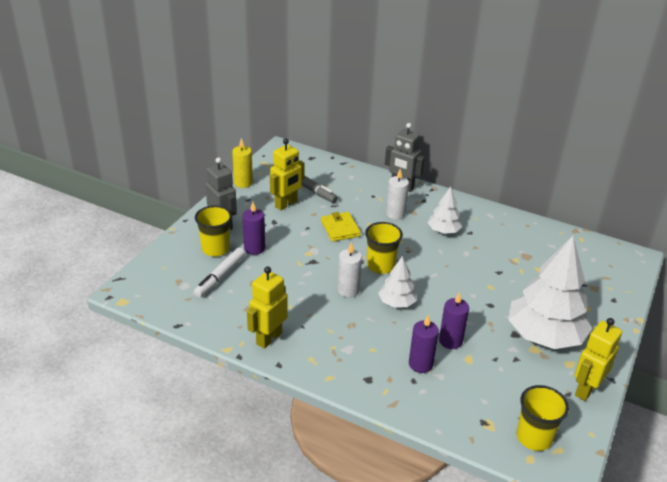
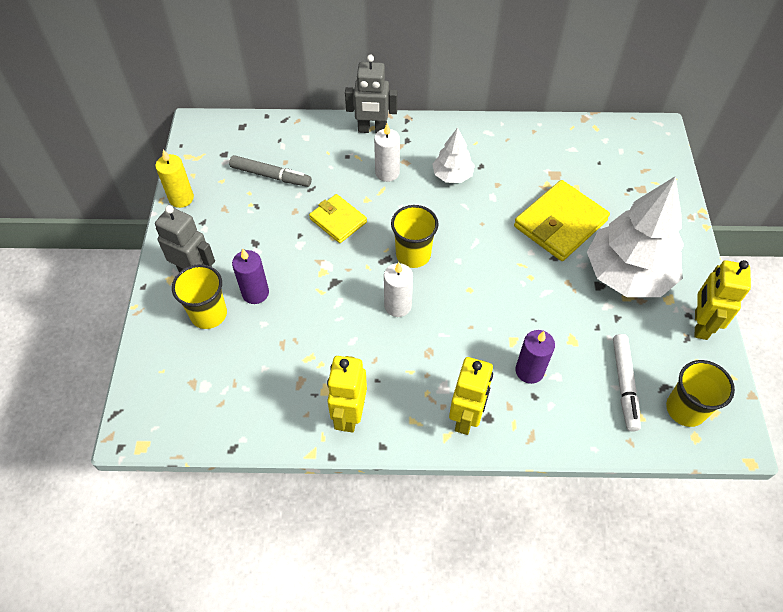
camera: 25 degrees left, 20 degrees up
white marker [193,247,245,298] -> white marker moved to [613,334,641,432]
yellow robot [270,139,305,210] -> yellow robot moved to [449,357,493,435]
white tree [378,256,417,308] -> none
purple candle [439,292,469,349] -> none
none -> yellow wallet [514,180,610,261]

